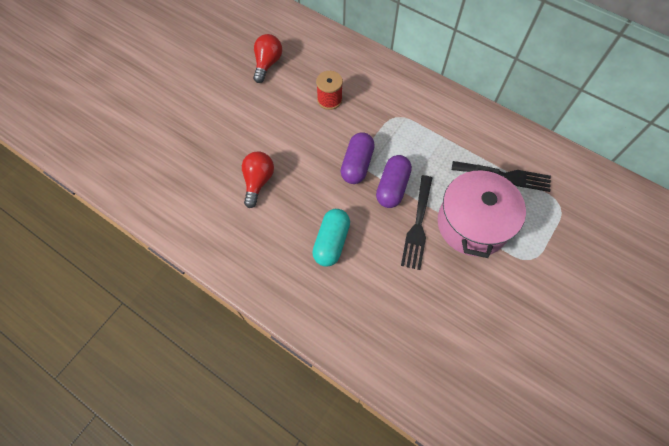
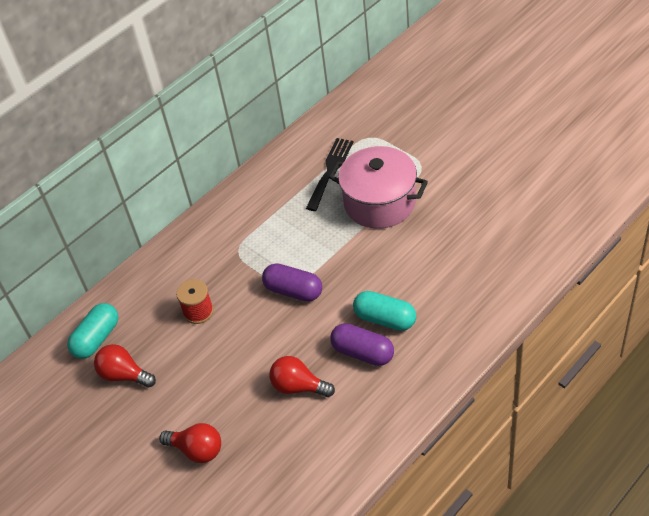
camera: 75 degrees left, 15 degrees down
purple capsule [376,155,412,208] -> purple capsule moved to [330,323,394,366]
black fork [401,175,432,270] -> none
none -> turquoise capsule [67,303,118,359]
none -> red light bulb [159,423,221,463]

